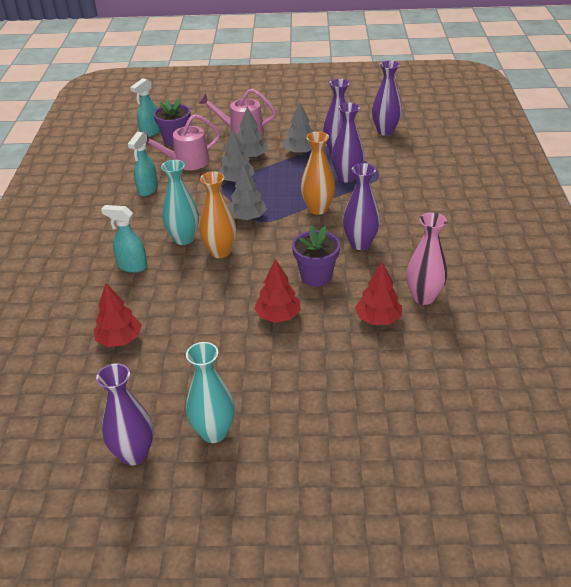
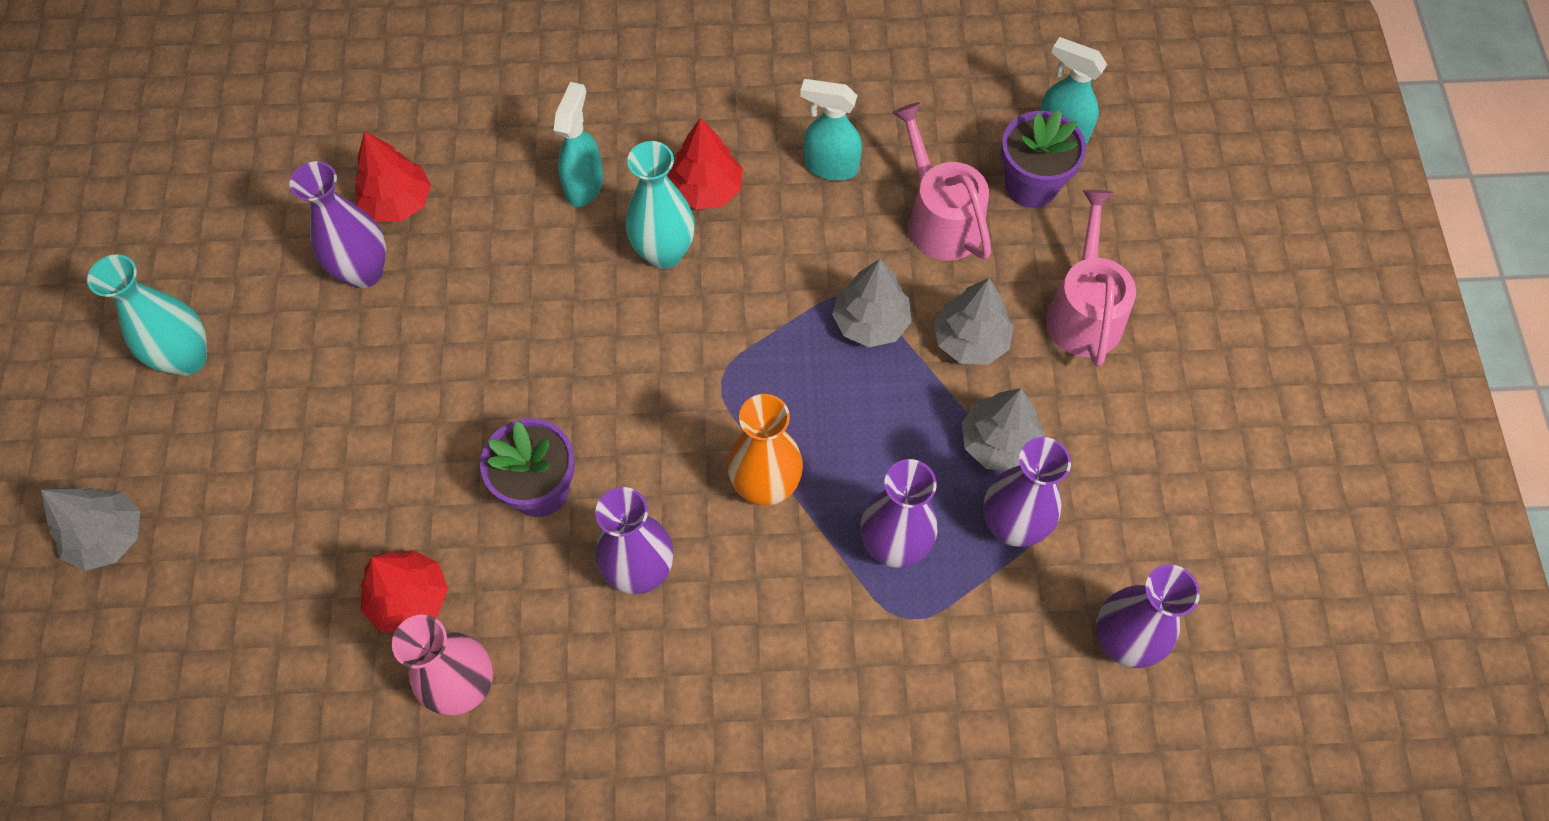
camera: 85 degrees right, 25 degrees up
purple vase [96,363,154,465] -> purple vase moved to [289,161,386,288]
orange vase [199,172,236,258] -> none
grey tree [229,164,267,220] -> grey tree moved to [41,487,140,571]
red tree [254,259,301,323] -> red tree moved to [667,117,742,209]

